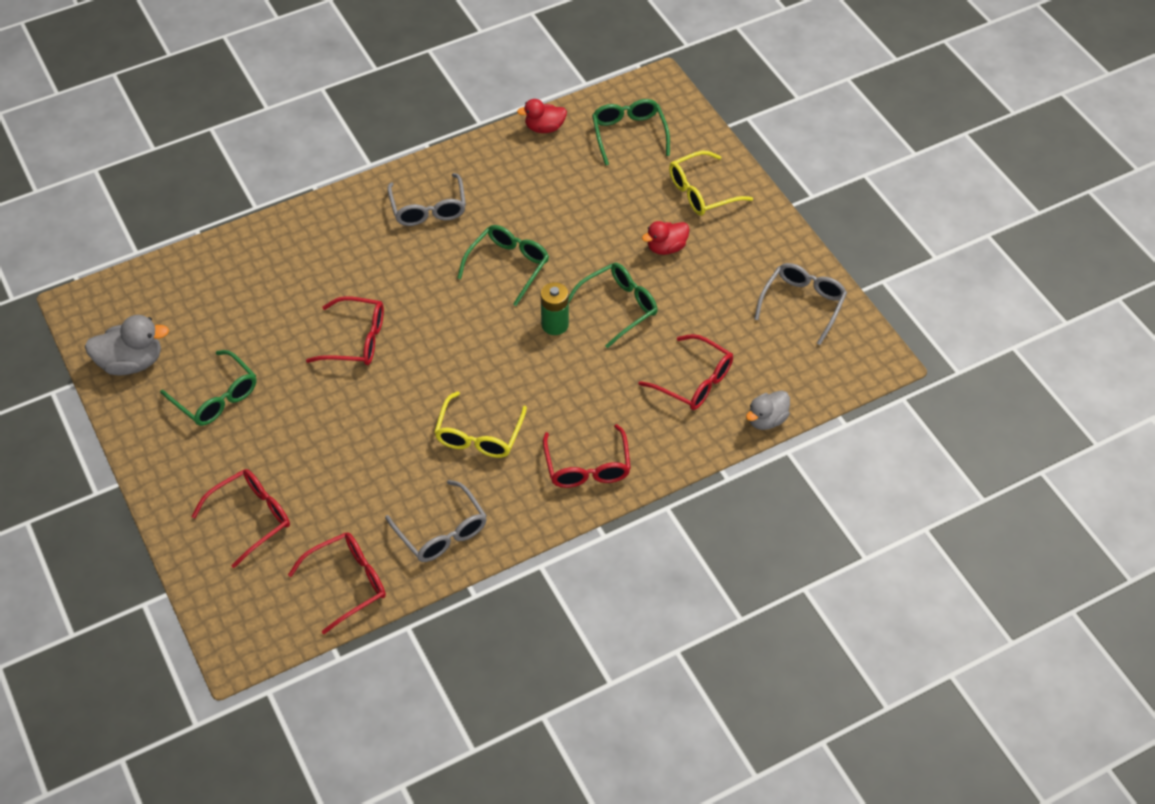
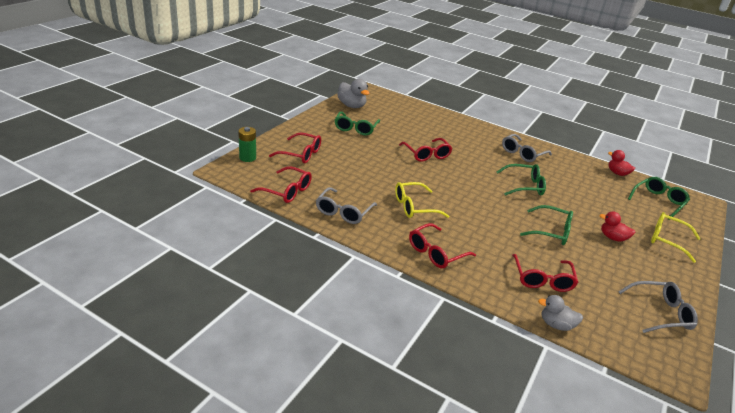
camera: 55 degrees right, 20 degrees down
green battery [541,282,569,335] -> green battery moved to [238,127,256,162]

